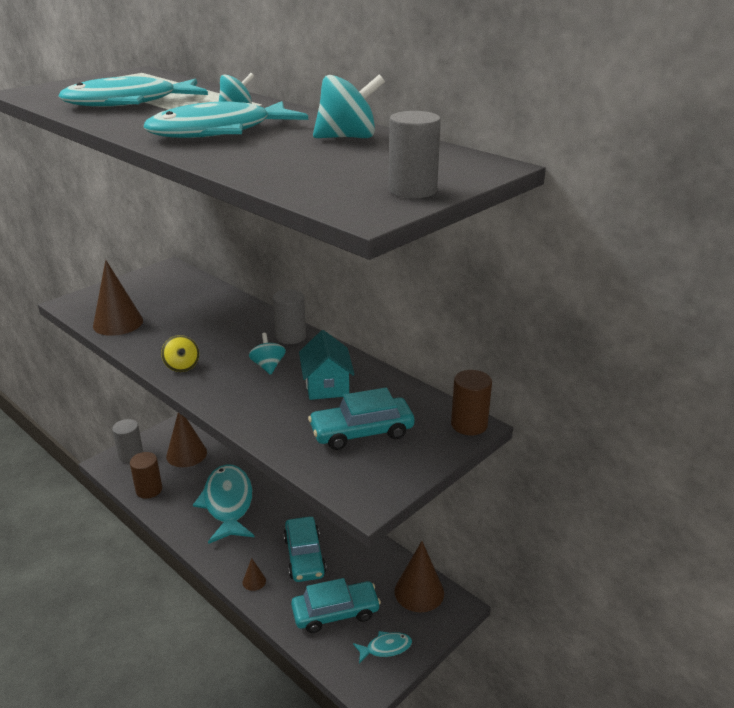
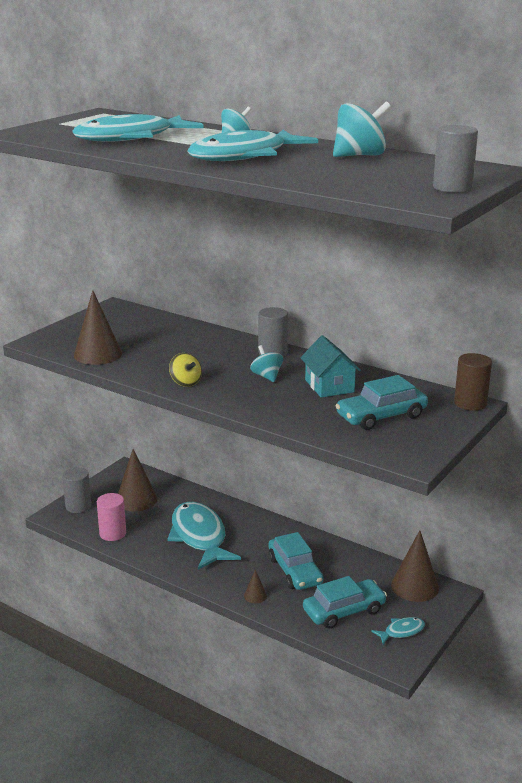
camera: 10 degrees left, 5 degrees down
brown cylinder [130,452,162,499] -> pink cylinder [97,493,126,541]

